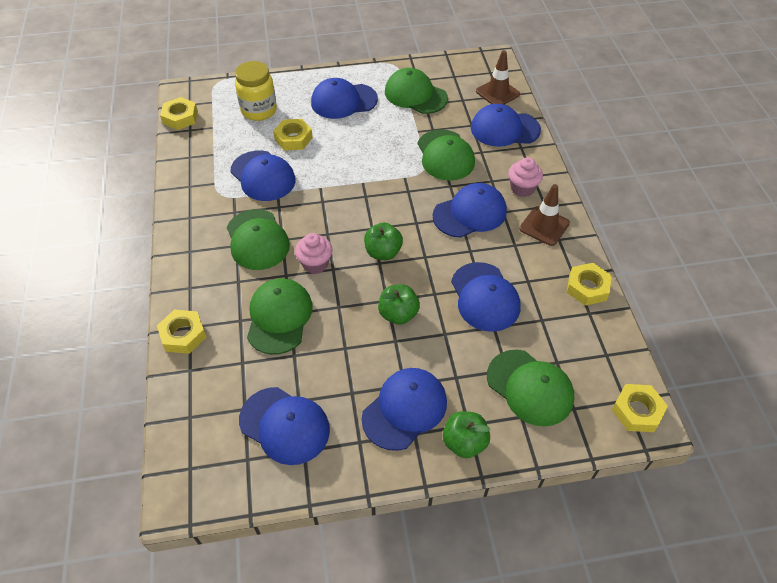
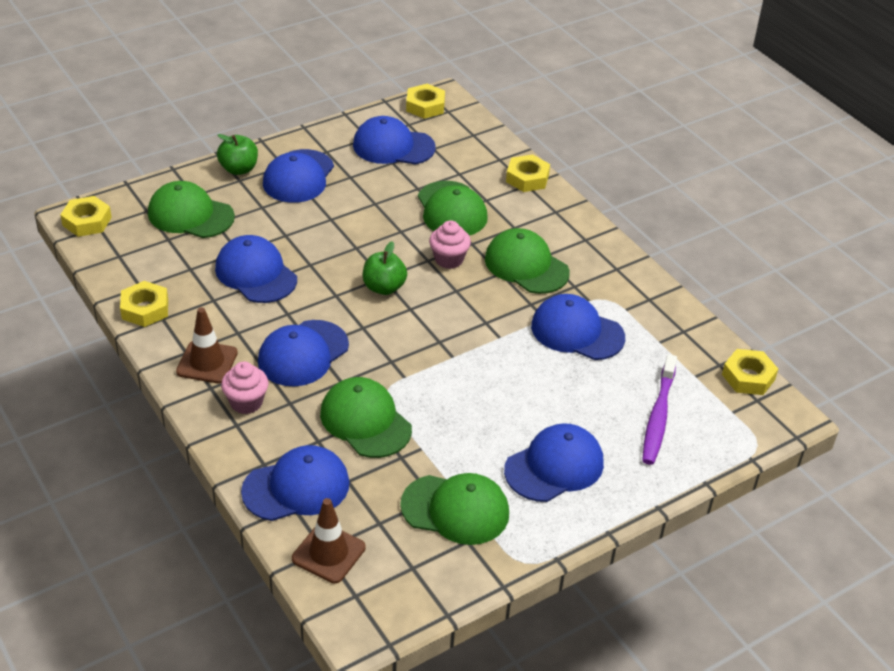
camera: 155 degrees right, 10 degrees down
yellow jar [235,61,277,121] -> purple toothbrush [642,354,677,465]
yellow nut [273,119,313,151] -> yellow nut moved to [406,84,445,119]
green apple [378,284,420,325] -> none

